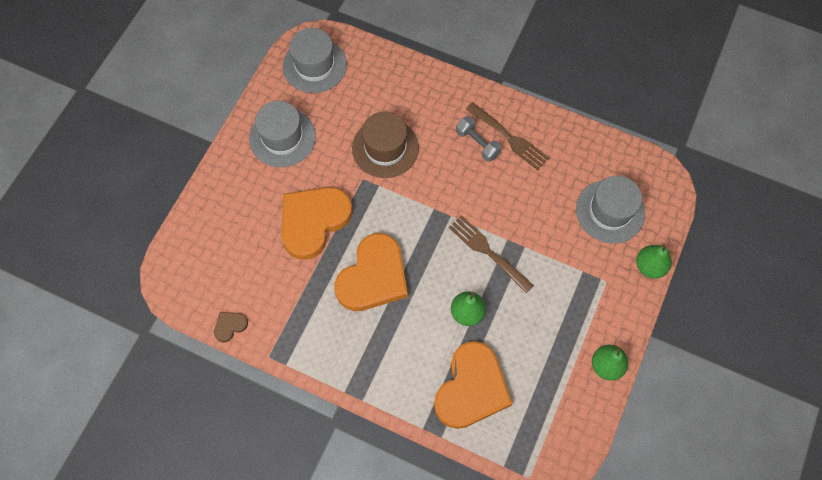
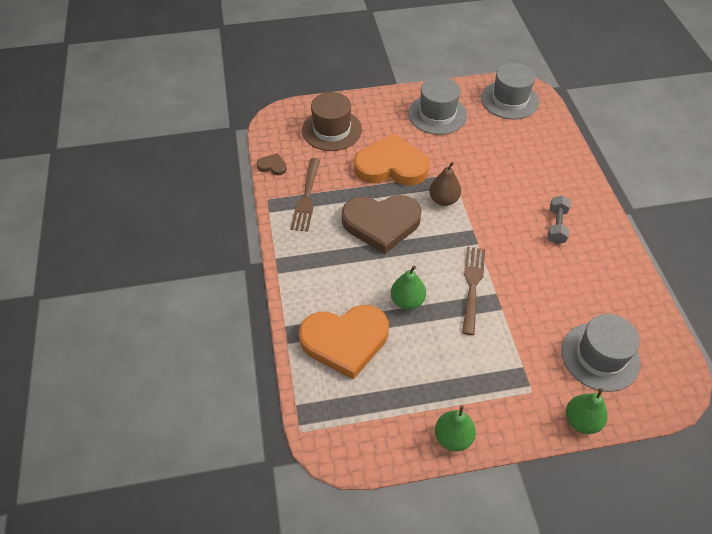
camera: 55 degrees right, 15 degrees down
orange heart [334,233,408,311] -> brown heart [342,195,422,254]
brown hat [352,111,419,178] -> brown hat moved to [302,92,362,151]
brown fork [466,102,549,170] -> brown fork moved to [290,158,320,232]
none -> brown pear [429,162,461,206]

